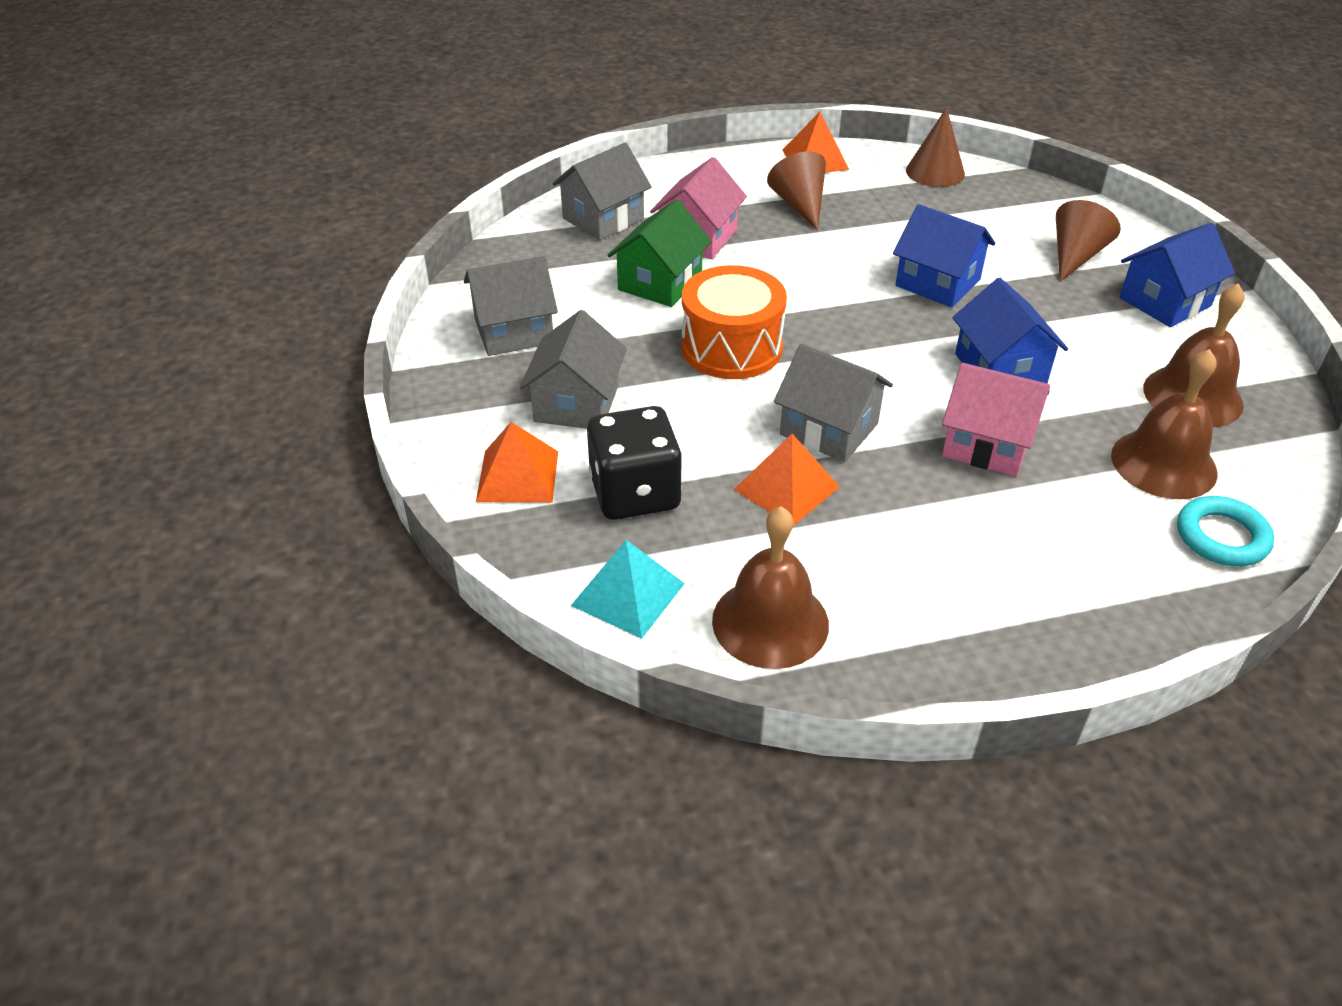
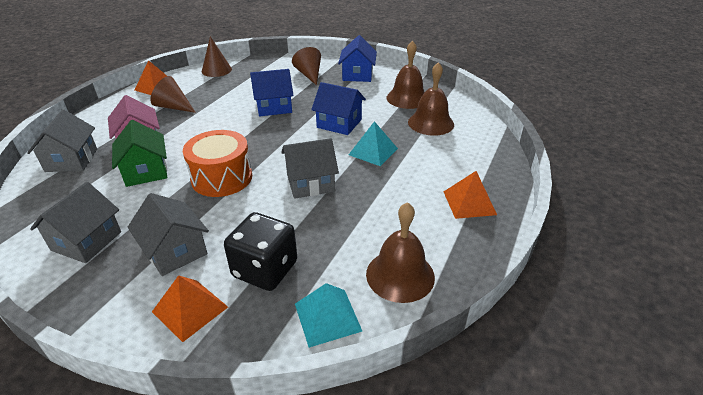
camera: 50 degrees left, 5 degrees down
orange pyramid [733,434,840,526] -> orange pyramid moved to [444,171,497,219]
pink house [942,363,1050,477] -> turquoise pyramid [348,121,398,166]
turquoise ring [1177,496,1274,566] -> none

